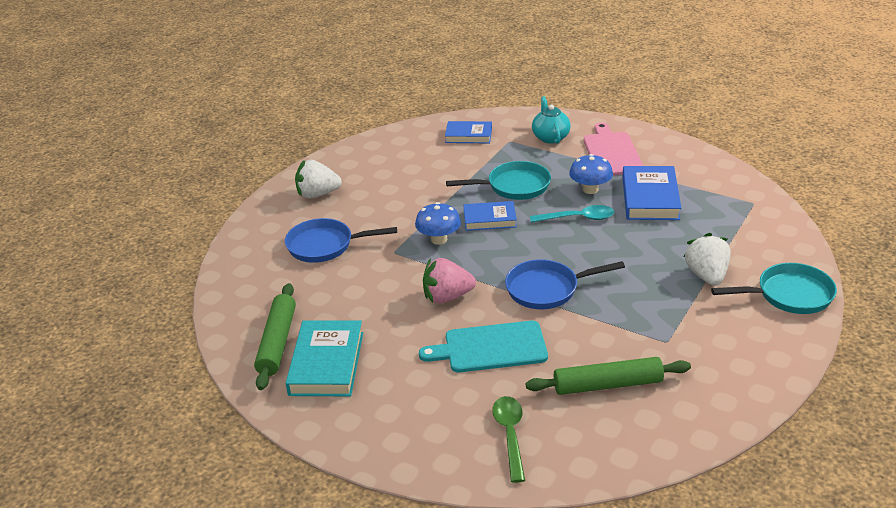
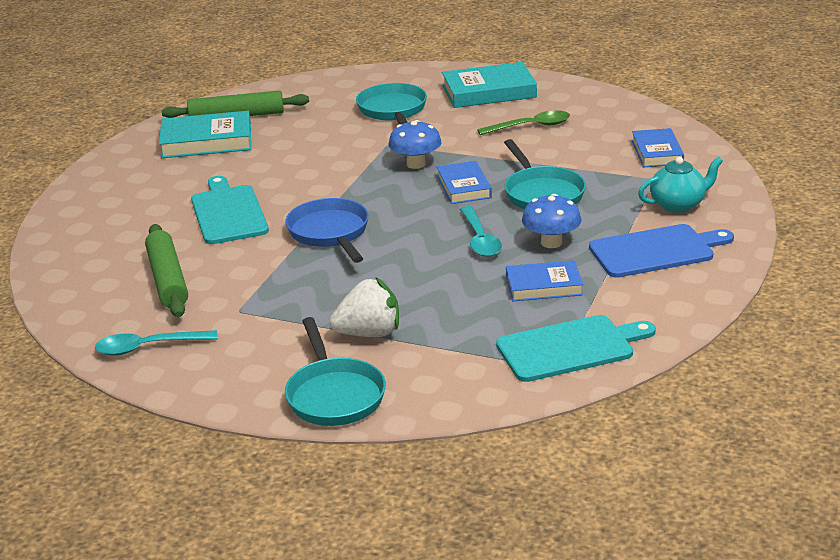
camera: 80 degrees right, 5 degrees down
blue pan [285,218,397,263] -> turquoise pan [356,83,427,124]
white strawberry [295,160,342,199] -> turquoise book [442,62,537,108]
pink strawberry [423,258,476,304] -> none
green spoon [492,396,525,483] -> green spoon moved to [477,110,570,135]
pink cutting board [584,122,643,176] -> blue cutting board [589,224,734,278]
blue book [622,166,682,220] -> blue book [506,260,583,301], size x0.65
none -> turquoise spoon [95,330,218,356]
none -> turquoise cutting board [496,315,656,382]

